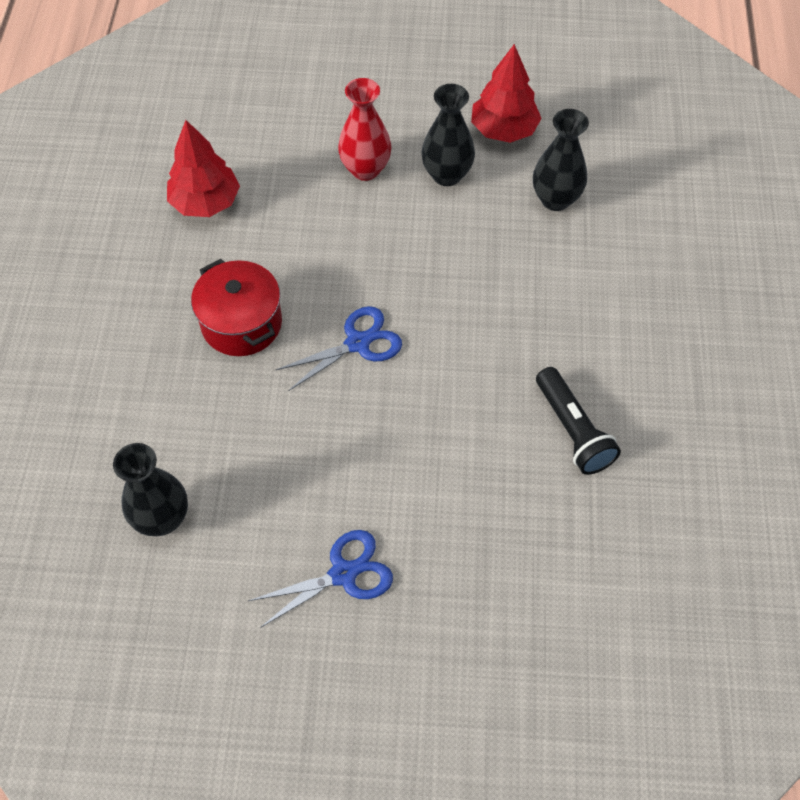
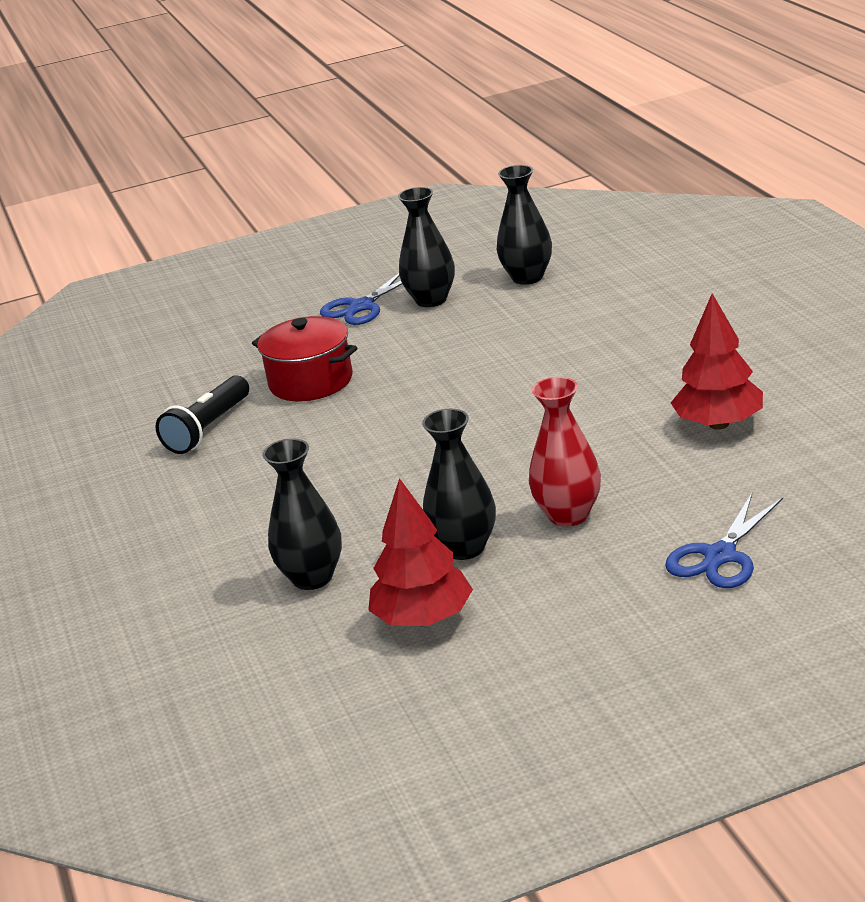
camera: 160 degrees right, 30 degrees down
red pot [191,259,282,356] -> red pot moved to [252,316,357,401]
blue scissors [276,306,402,391] -> blue scissors moved to [665,493,783,588]
black flashlight [536,367,621,475] -> black flashlight turned 105 degrees counterclockwise [155,375,249,454]
none -> black vase [398,187,455,307]

